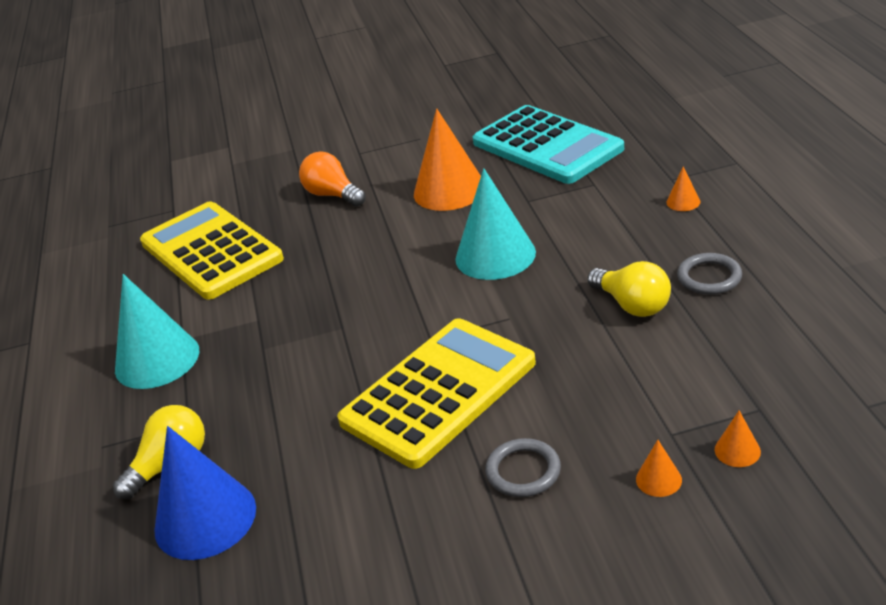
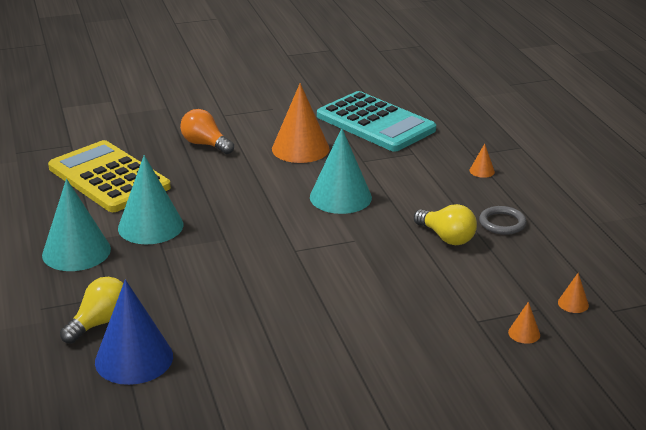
camera: 10 degrees left, 5 degrees down
yellow calculator [337,318,536,469] -> none
grey ring [485,438,561,497] -> none
orange cone [636,440,682,497] -> orange cone moved to [558,273,589,313]
none -> turquoise cone [118,155,183,244]

